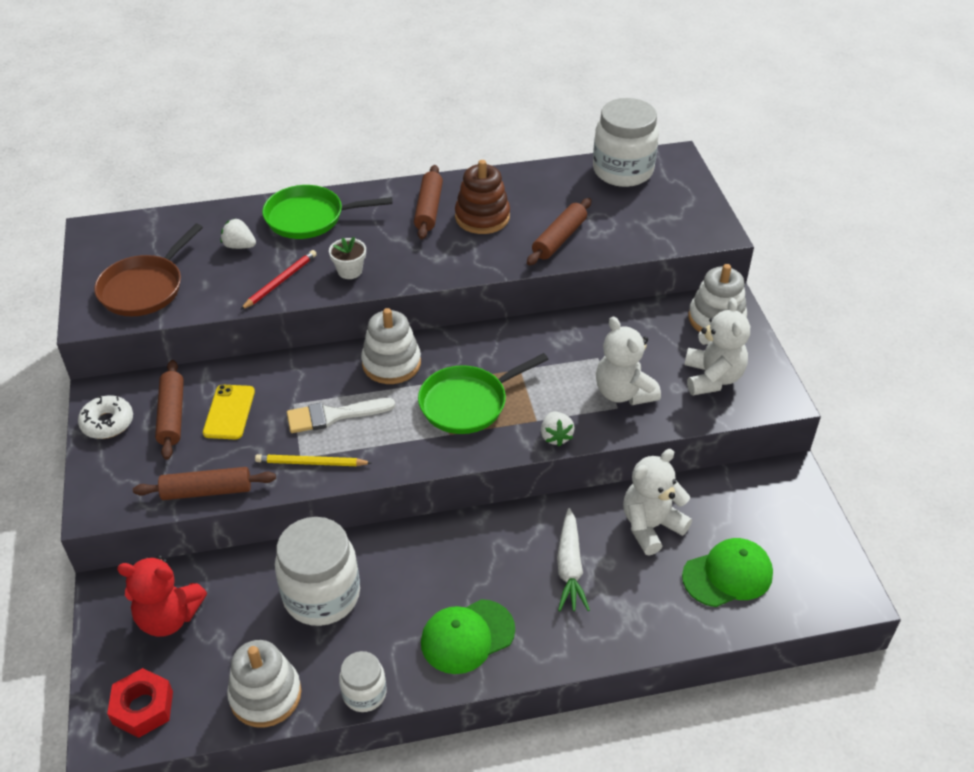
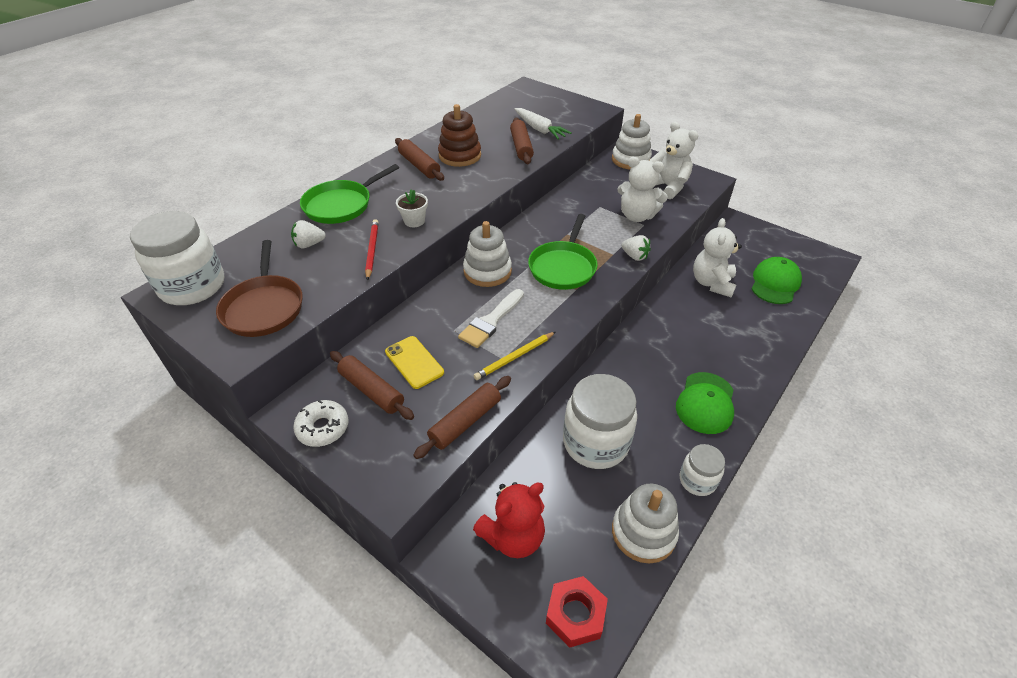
camera: 40 degrees left, 0 degrees up
white carrot [557,508,590,611] -> white carrot moved to [515,108,572,140]
white jar [593,98,659,187] -> white jar moved to [130,211,224,305]

